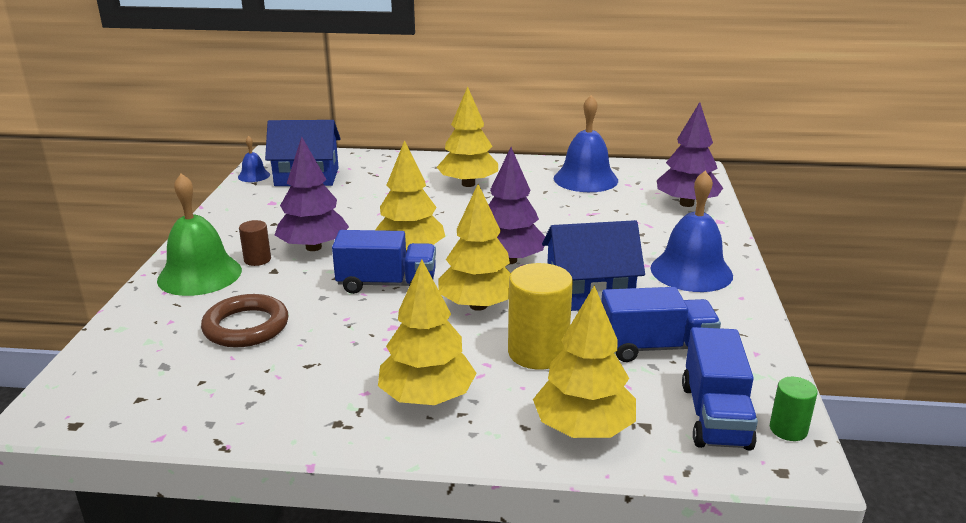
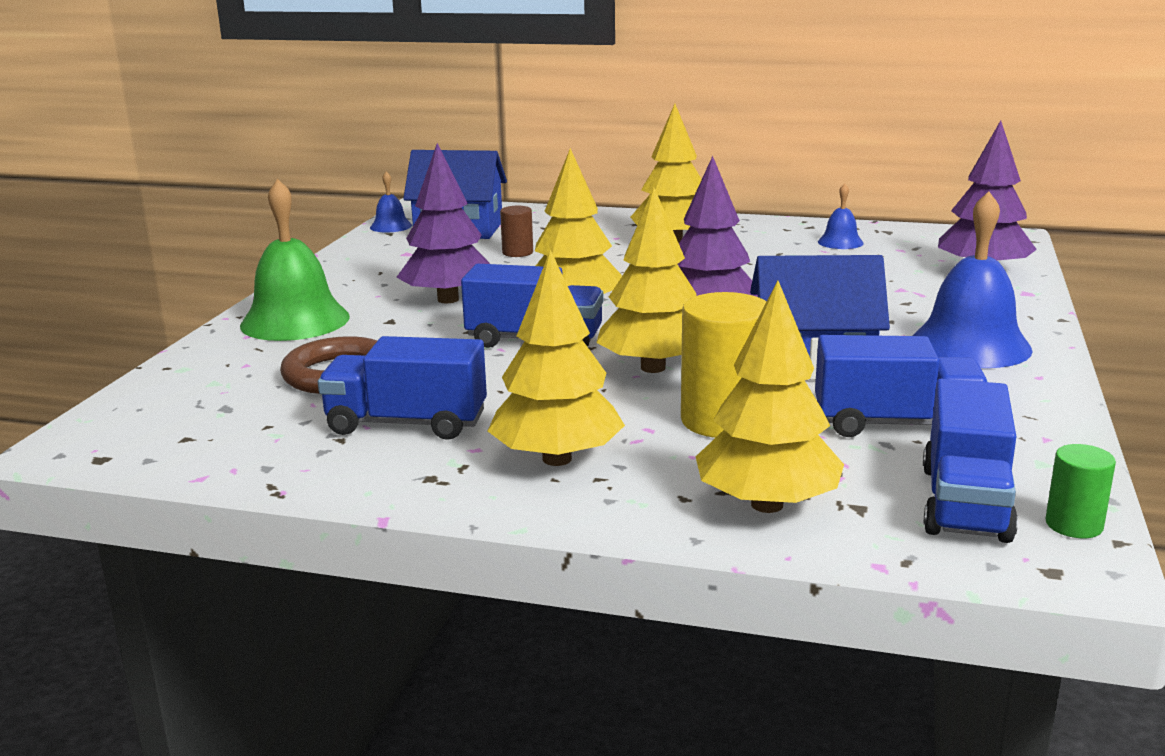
camera: 10 degrees right, 5 degrees down
brown cylinder [239,220,271,266] -> brown cylinder moved to [500,206,533,257]
blue bell [554,95,618,192] -> blue bell [818,183,864,249], size x0.49
none -> blue truck [318,336,487,440]

